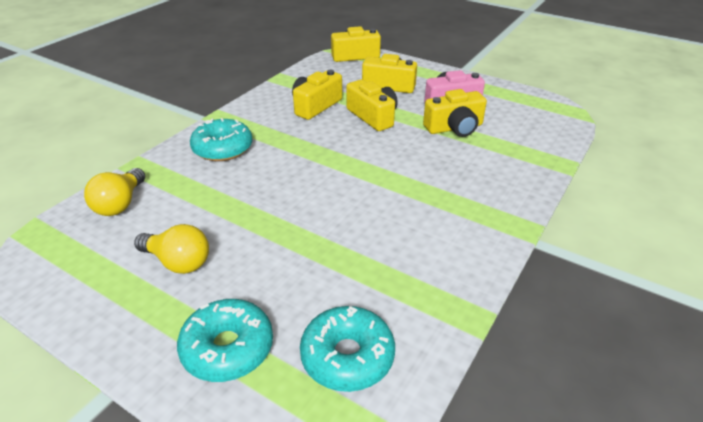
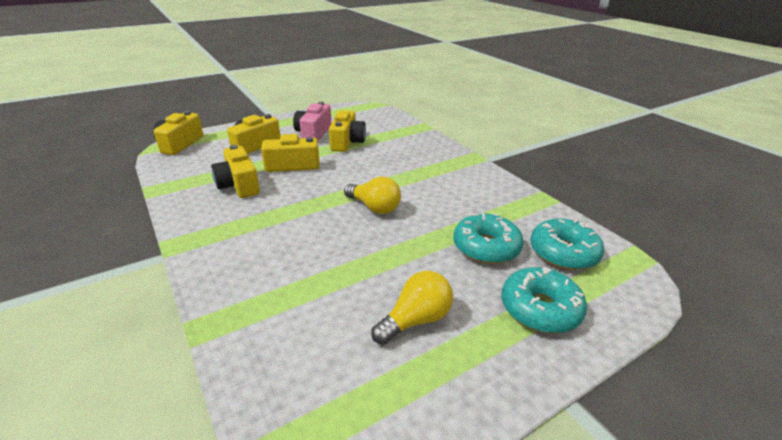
camera: 65 degrees left, 5 degrees down
yellow light bulb [84,168,145,216] -> yellow light bulb moved to [344,176,401,214]
turquoise donut [190,118,253,161] -> turquoise donut moved to [453,213,524,264]

